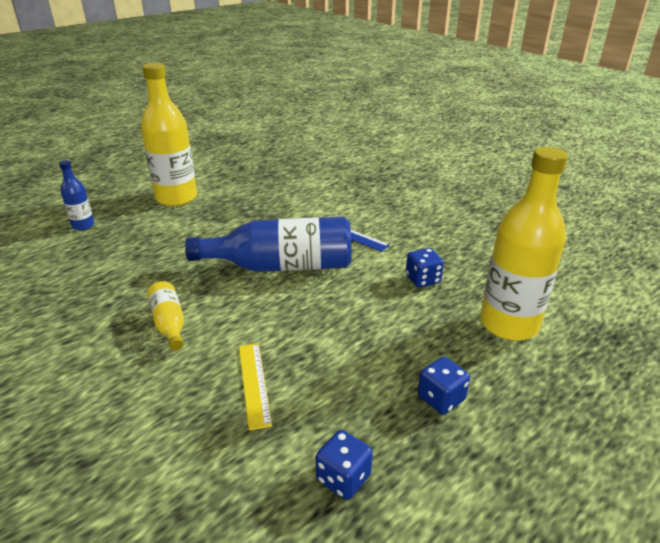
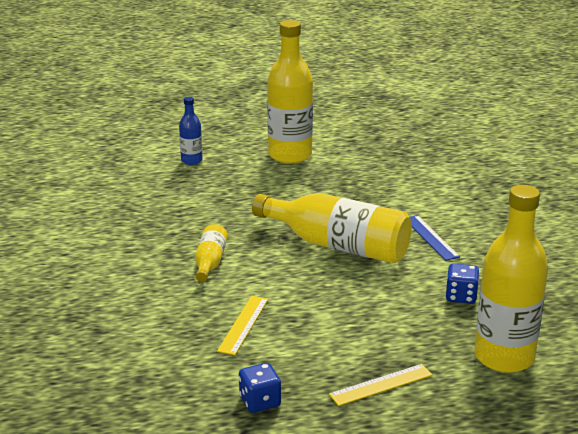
camera: 30 degrees right, 5 degrees down
blue bottle [185,217,351,272] -> yellow bottle [252,193,412,264]
blue dice [418,357,470,414] -> yellow ruler [329,364,433,406]

